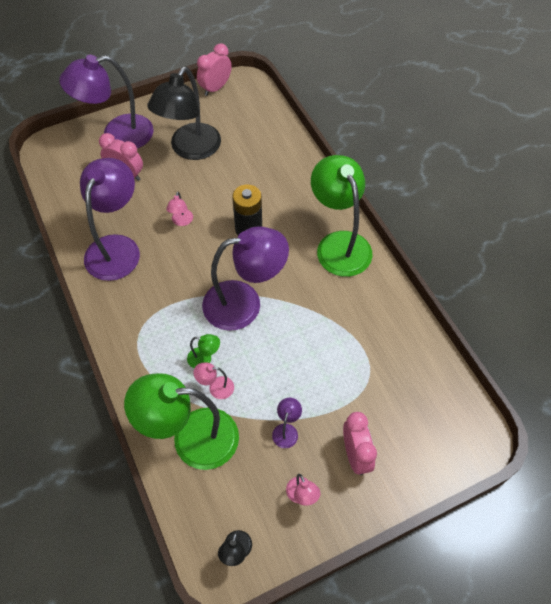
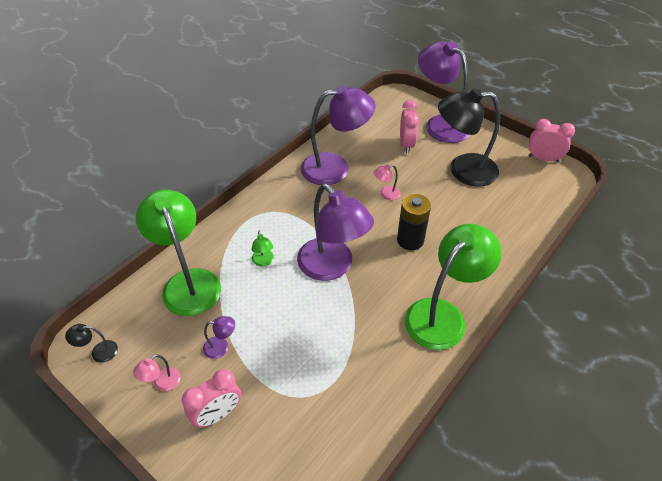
camera: 65 degrees right, 10 degrees down
pink lamp [194,362,234,399] -> none

